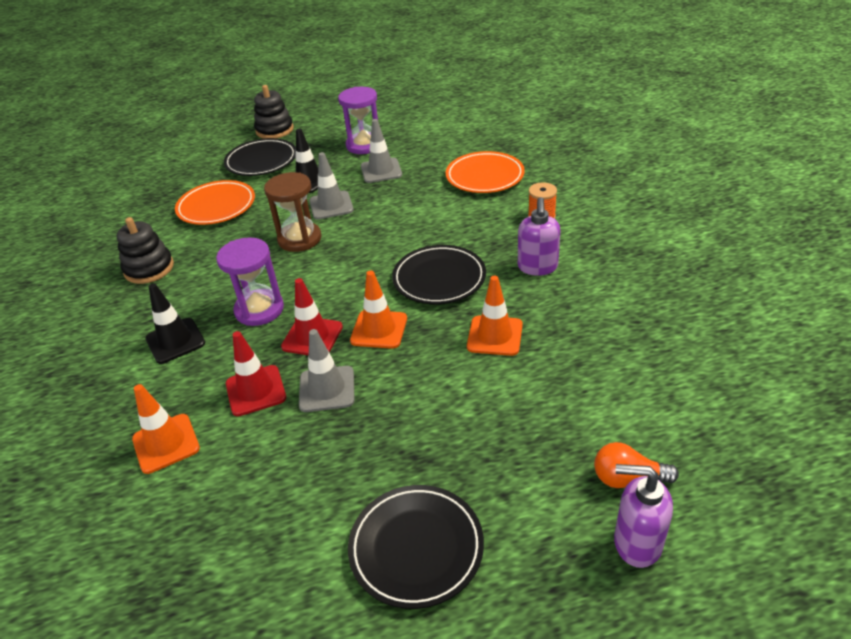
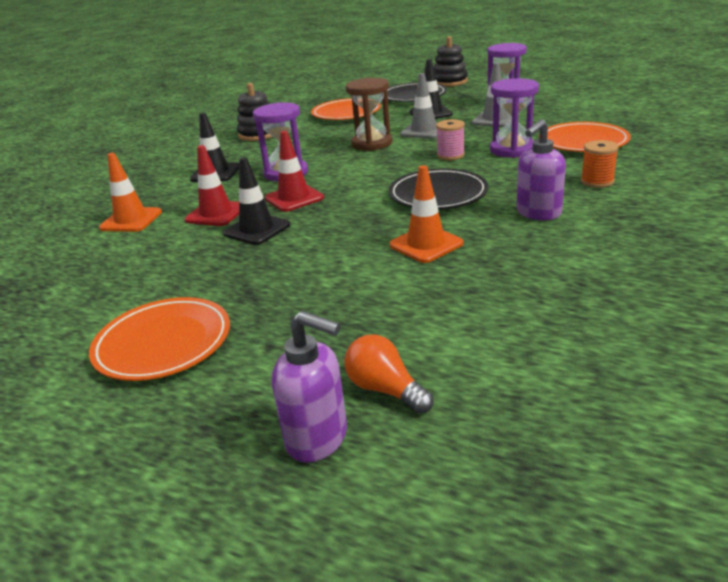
camera: 40 degrees right, 10 degrees down
grey traffic cone [299,329,355,412] -> black traffic cone [223,157,290,245]
black plate [348,485,484,609] -> orange plate [89,297,230,381]
orange traffic cone [350,271,407,349] -> none
purple soap dispenser [614,464,673,568] -> purple soap dispenser turned 150 degrees clockwise [272,311,347,463]
none -> pink spool [436,119,465,160]
none -> purple hourglass [490,78,539,158]

